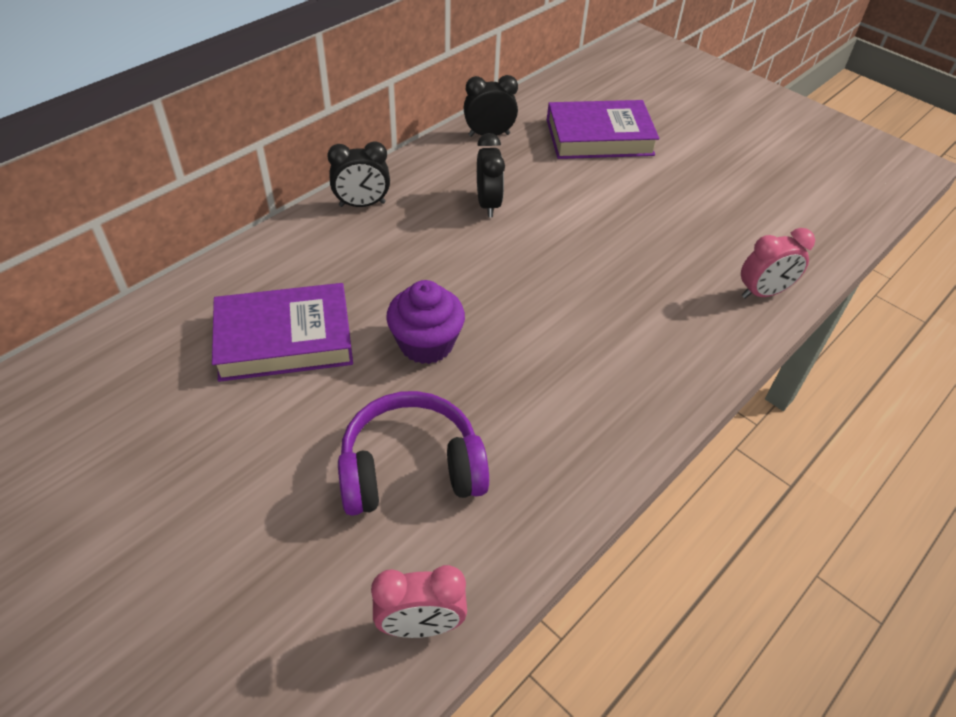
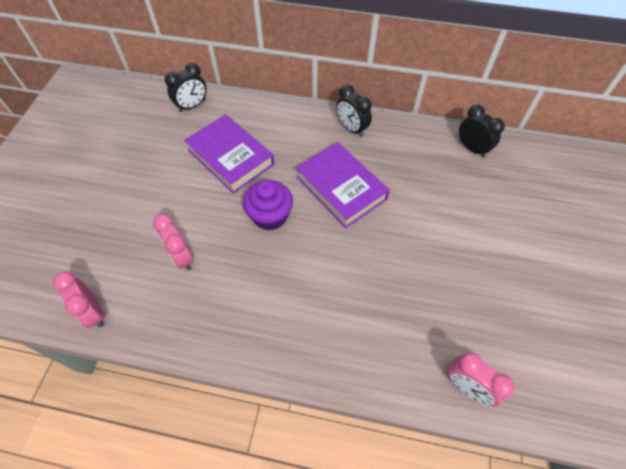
camera: 60 degrees right, 10 degrees up
purple headphones [338,391,489,516] -> pink clock [153,214,194,271]
black clock [477,133,505,217] -> black clock moved to [165,63,207,112]
purple book [547,100,659,159] -> purple book moved to [296,142,390,228]

